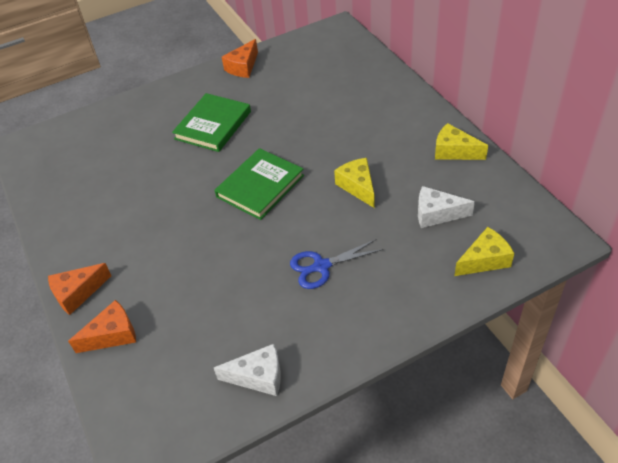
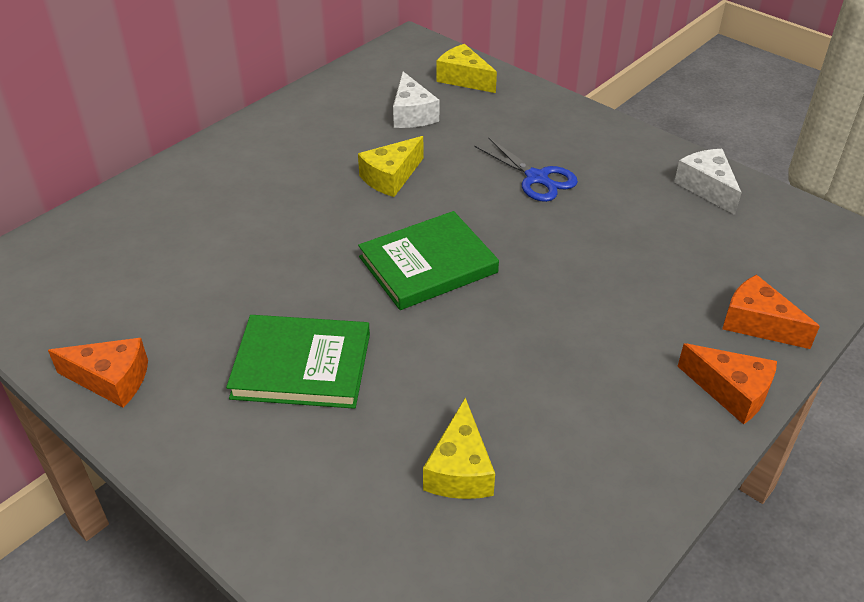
camera: 115 degrees left, 5 degrees down
green book [215,148,304,220] -> green book turned 45 degrees counterclockwise [358,211,499,310]
yellow cheese [435,123,488,160] -> yellow cheese moved to [423,398,495,499]

